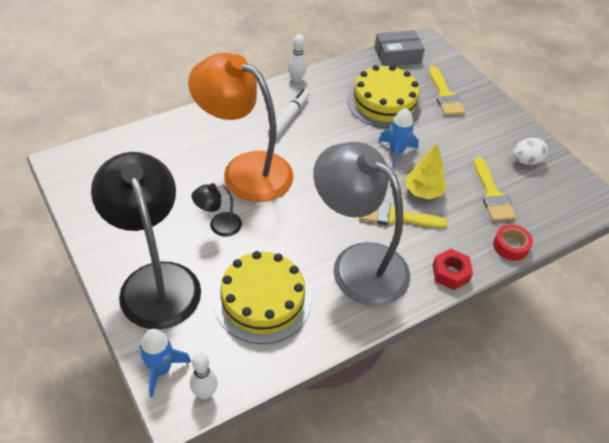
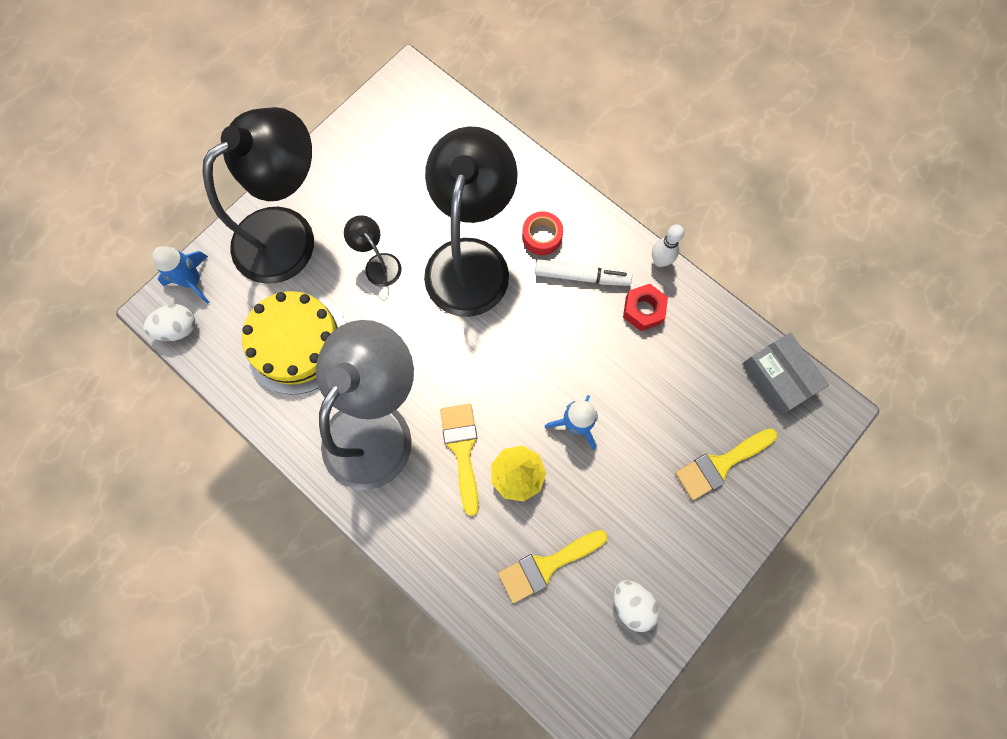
camera: 75 degrees right, 25 degrees up
orange lamp [188,53,294,202] -> black lamp [424,126,518,317]
white bowling pin [190,353,218,400] -> white egg [143,304,195,341]
yellow cake [347,65,422,128] -> none
red nut [432,249,473,290] -> red nut moved to [623,284,668,331]
red tape [493,224,533,261] -> red tape moved to [522,211,563,255]

